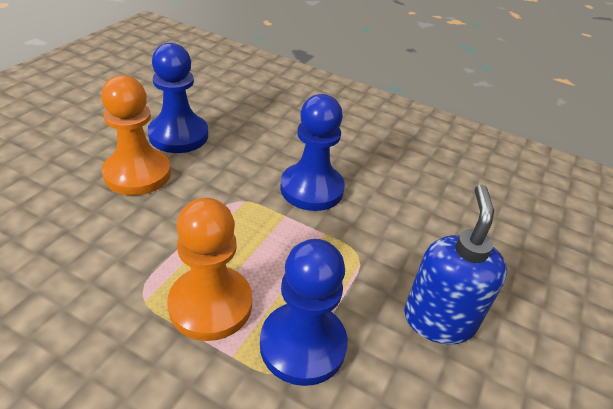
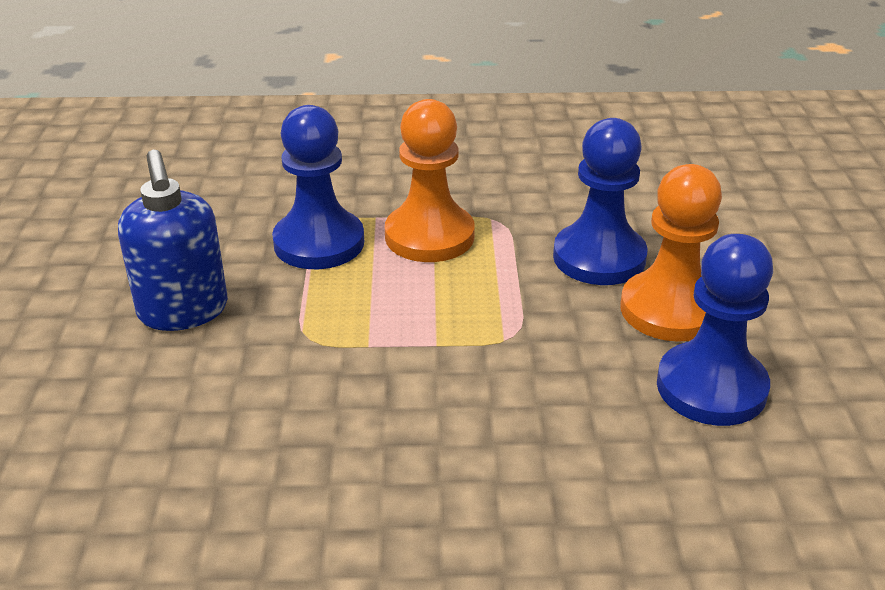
camera: 155 degrees right, 5 degrees down
blue pawn [280,94,345,211] -> blue pawn moved to [553,118,648,285]

